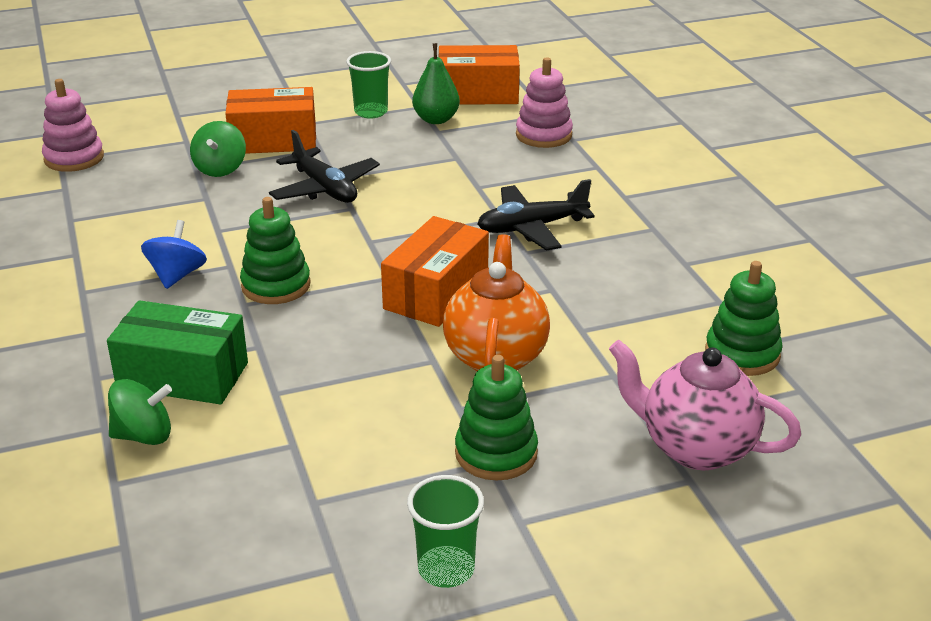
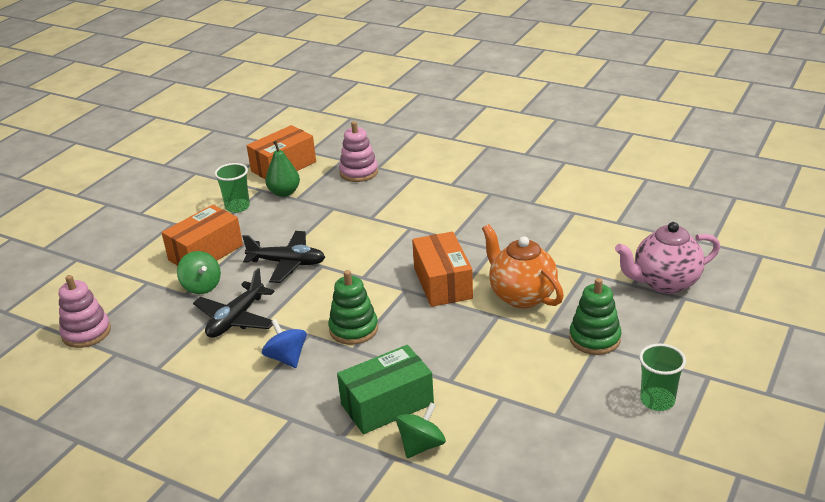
camera: 40 degrees left, 0 degrees up
black plane [477,179,595,251] -> black plane moved to [193,268,275,338]
green stacking toy [705,261,783,376] -> none

